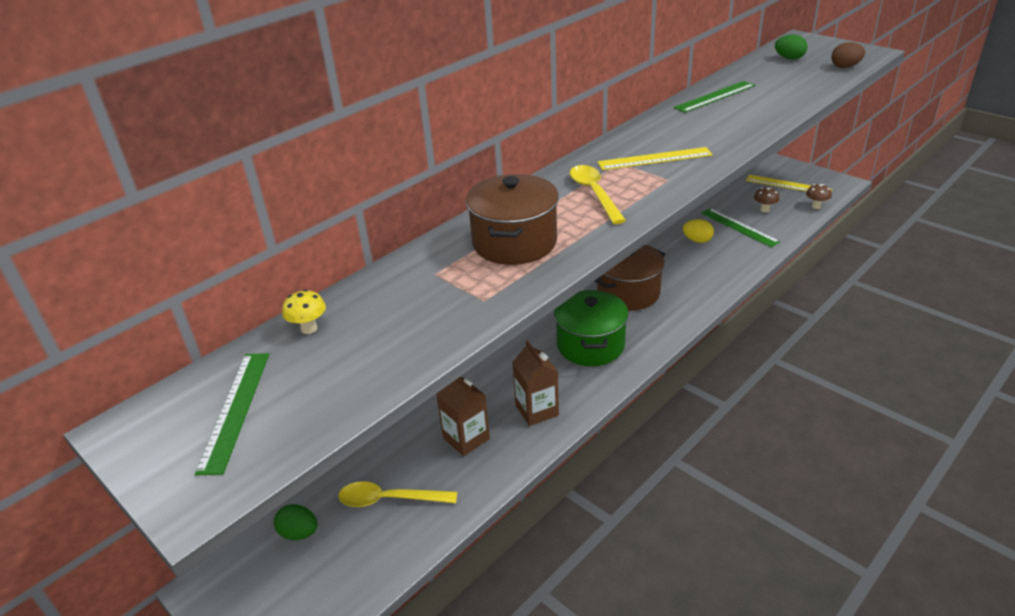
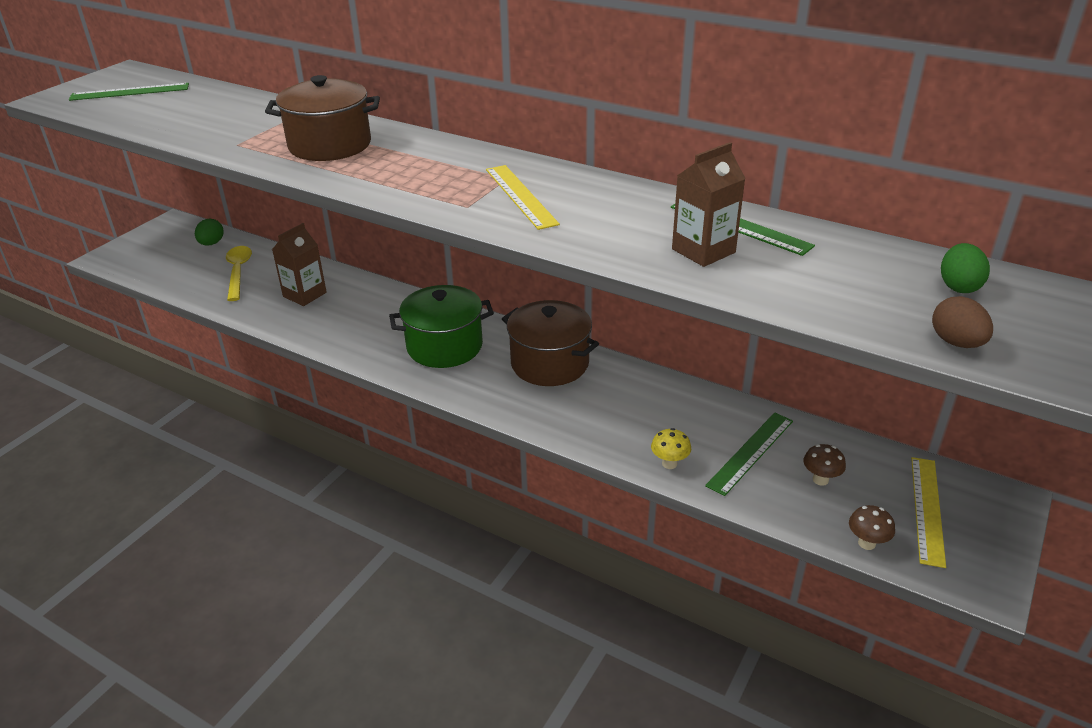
camera: 75 degrees right, 0 degrees up
yellow mushroom [282,289,326,334] -> yellow mushroom moved to [651,428,691,469]
brown carton [512,340,559,426] -> brown carton moved to [672,142,746,267]
yellow spoon [570,165,626,224] -> none
yellow egg [683,219,714,243] -> none

